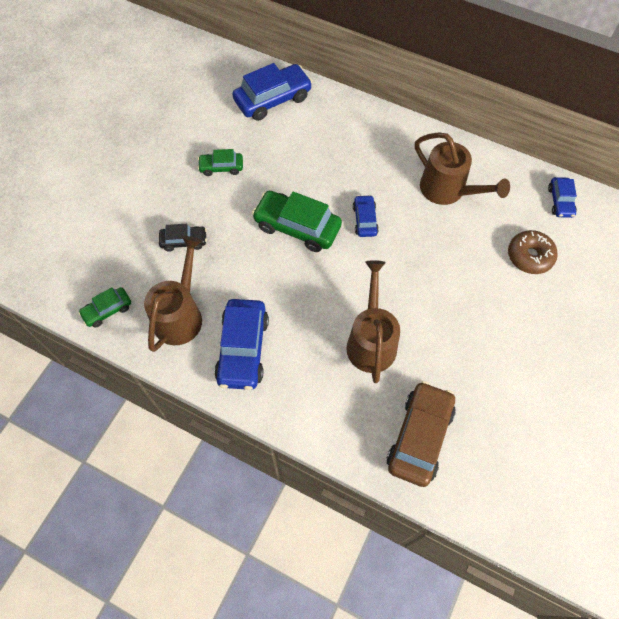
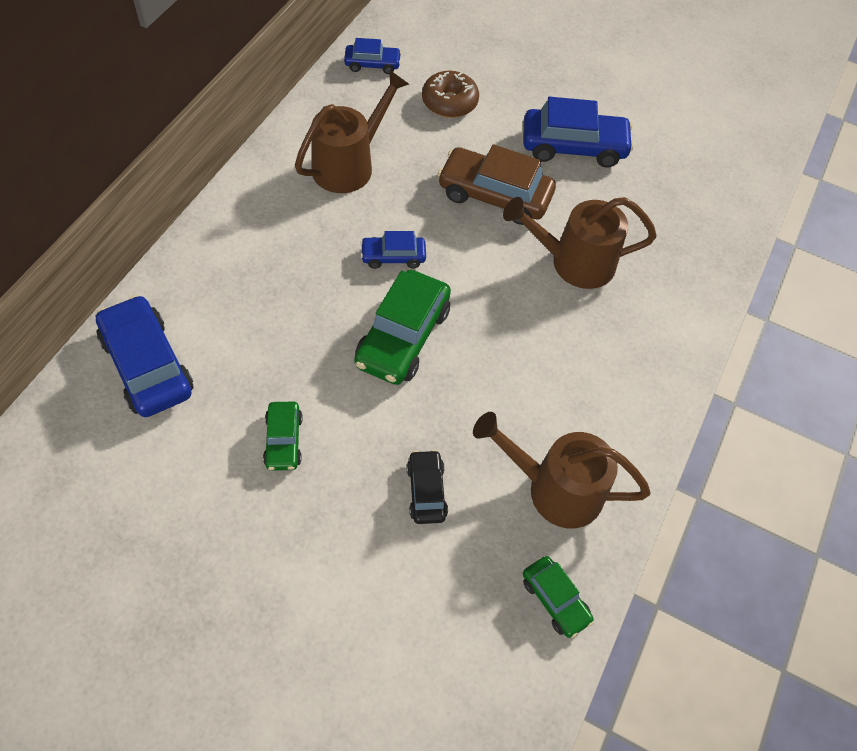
camera: 95 degrees left, 5 degrees down
blue car [214,299,269,390] -> blue car moved to [523,97,634,167]
brown car [387,381,456,487] -> brown car moved to [437,144,556,225]

